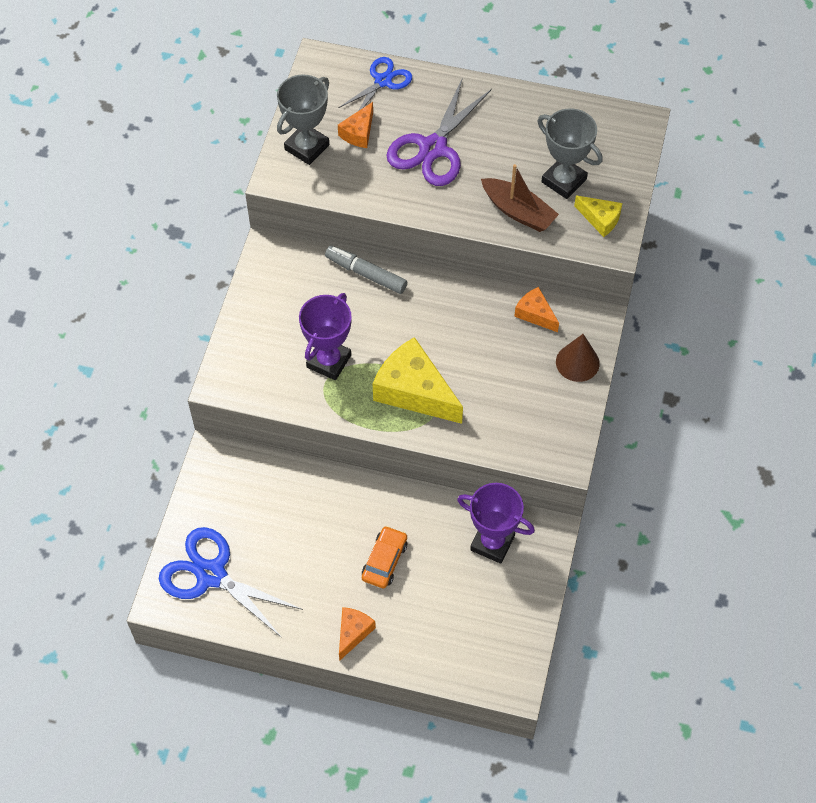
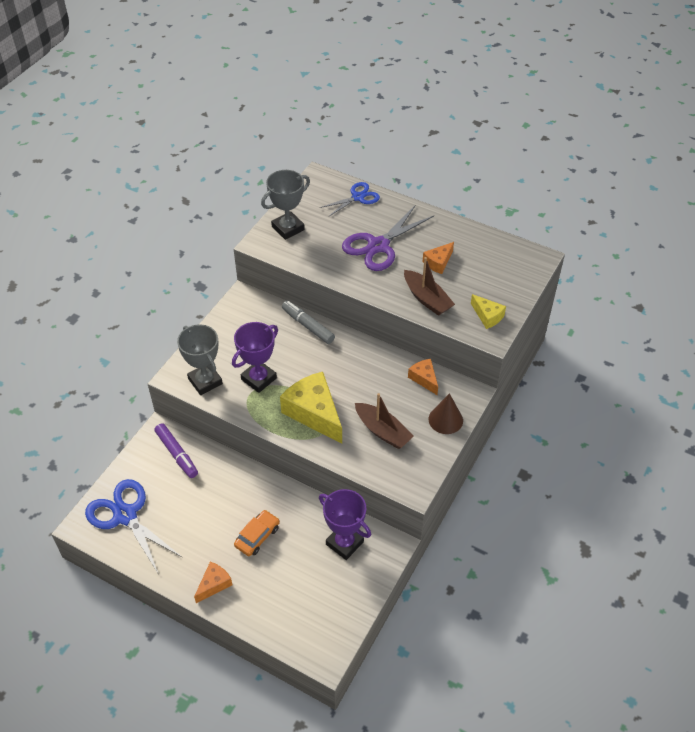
camera: 15 degrees right, 10 degrees down
orange cheese [338,102,373,148] -> orange cheese moved to [423,242,454,274]
grey trophy [537,108,603,199] -> grey trophy moved to [177,325,223,395]
none -> purple marker [154,423,198,478]
none -> brown boat [355,393,414,449]

